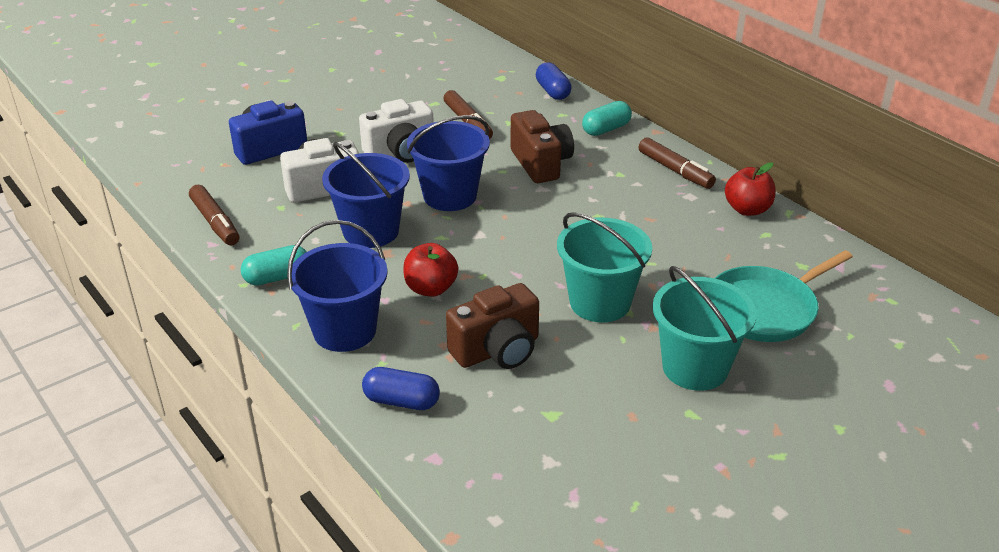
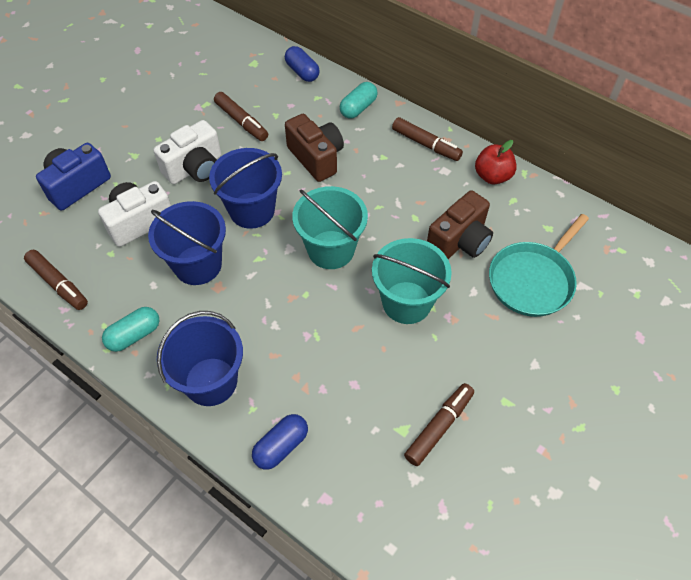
camera: 15 degrees left, 20 degrees up
blue capsule [362,367,440,410] -> blue capsule turned 45 degrees counterclockwise [252,414,308,470]
red apple [403,243,458,297] -> none
brown camera [446,283,539,369] -> brown camera moved to [427,190,493,259]
turquoise bucket [652,266,757,391] -> turquoise bucket moved to [292,186,368,269]
none -> brown marker [404,383,474,466]

